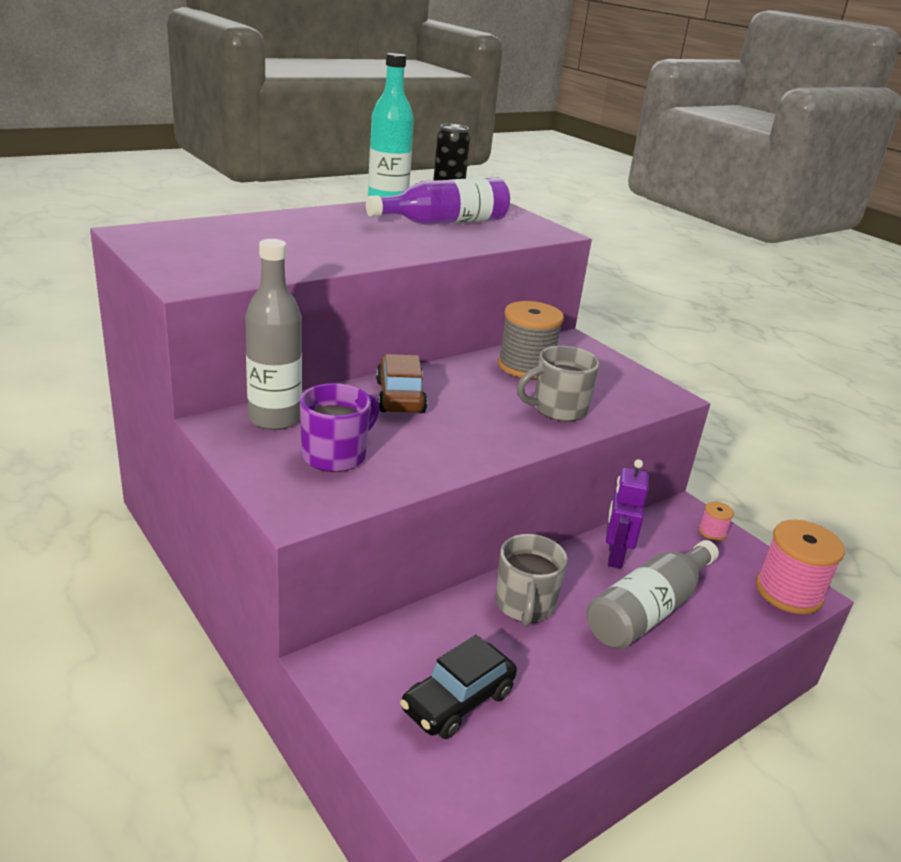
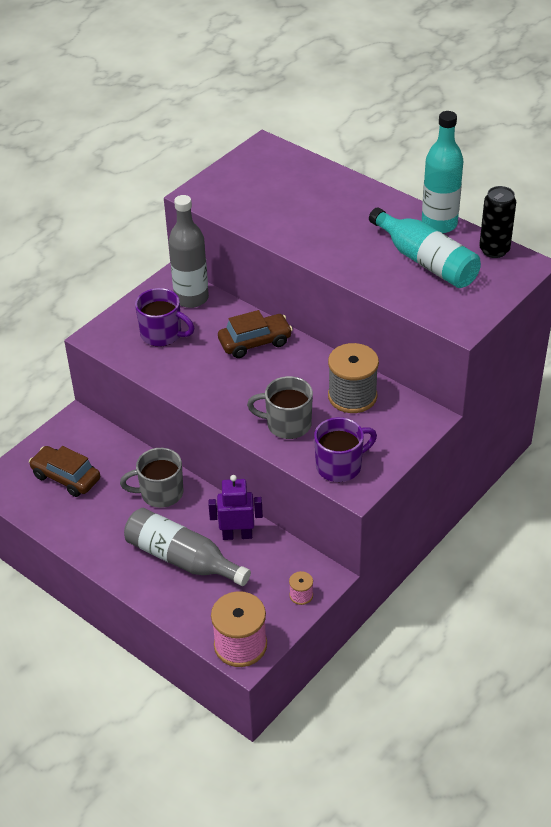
camera: 80 degrees right, 15 degrees up
purple bottle [366,178,510,225] -> turquoise bottle [369,207,481,288]
black car [400,635,517,739] -> brown car [29,446,100,497]
grey mug [517,346,600,421] -> grey mug turned 45 degrees counterclockwise [247,376,313,439]
none -> purple mug [314,417,377,482]

